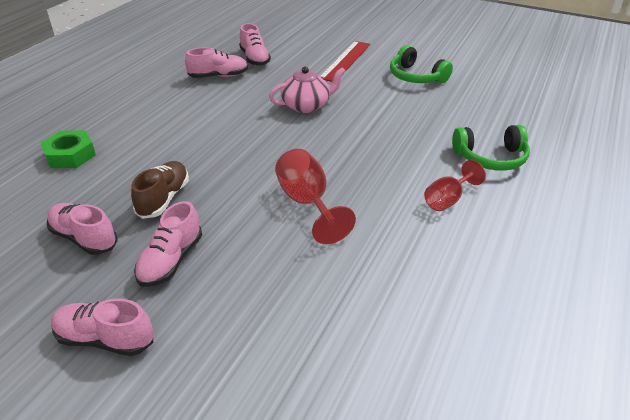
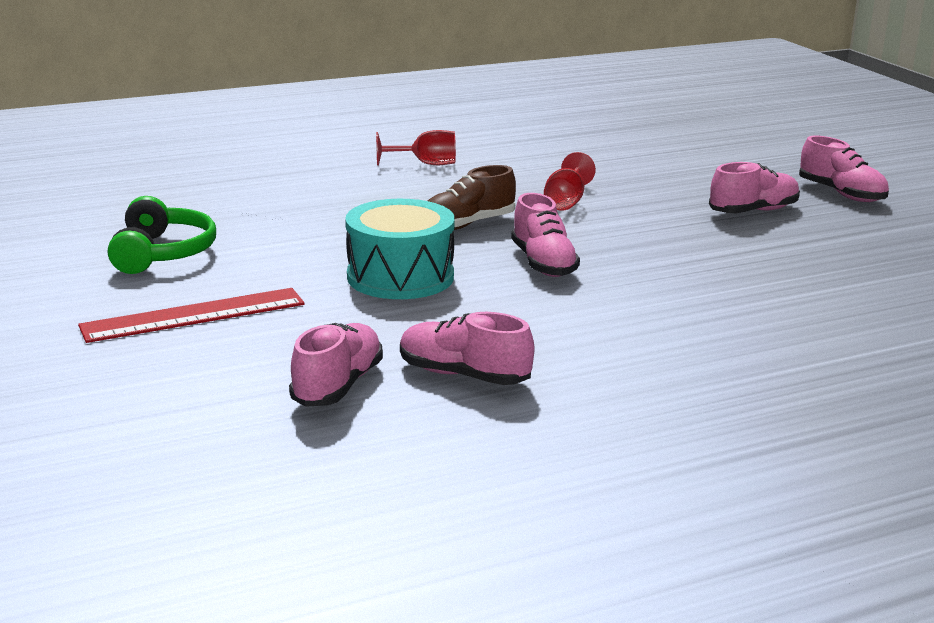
camera: 140 degrees left, 15 degrees down
green nut [41,131,96,168] -> none
pink shoe [47,203,118,255] -> pink shoe moved to [511,193,580,277]
brown shoe [131,161,189,219] -> brown shoe moved to [427,165,516,230]
pink teapot [269,67,346,113] -> turquoise drum [345,199,455,299]
red goblet [275,149,356,244] -> red goblet [544,152,596,211], size x0.66
green headphones [452,125,530,171] -> none

